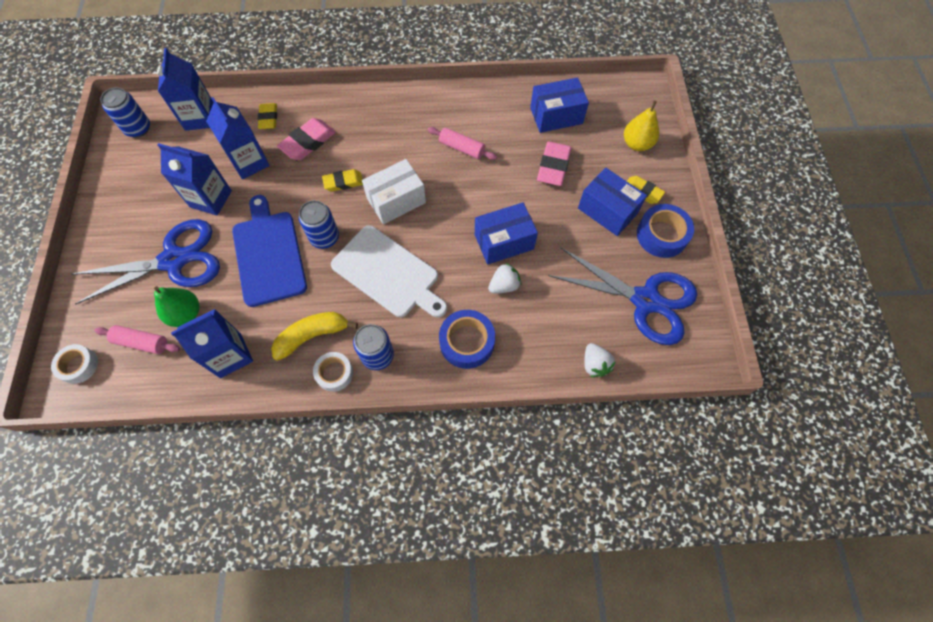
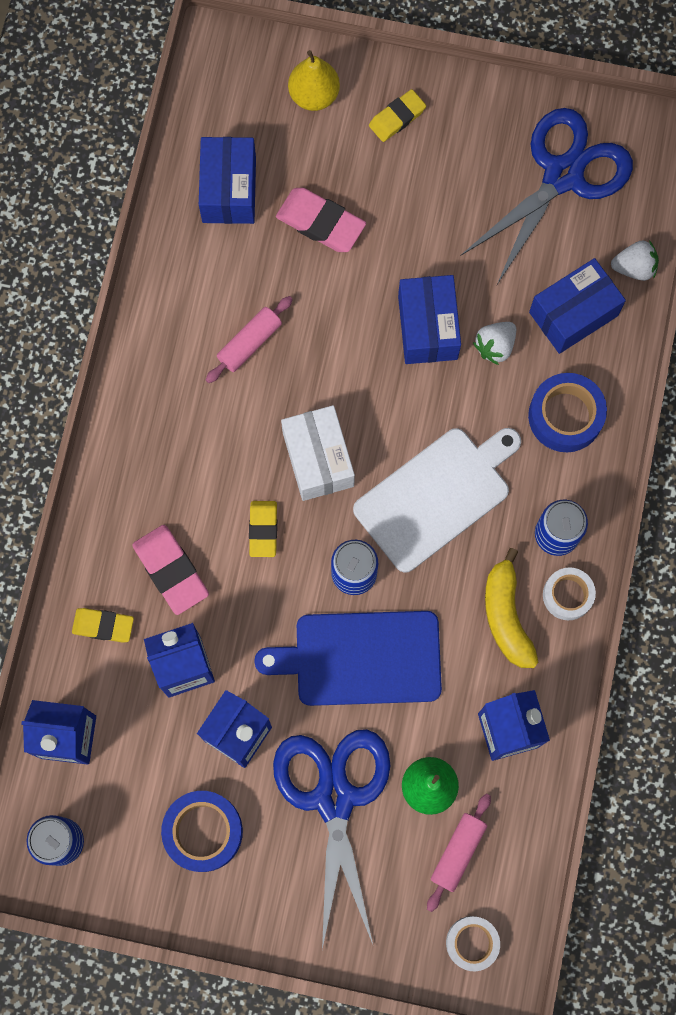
camera: 75 degrees left, 10 degrees up
white strawberry [488,263,521,293] -> white strawberry turned 120 degrees counterclockwise [473,322,516,365]
blue box [578,167,647,236] -> blue box moved to [529,258,626,354]
blue tape [637,204,694,258] -> blue tape moved to [161,791,243,872]

